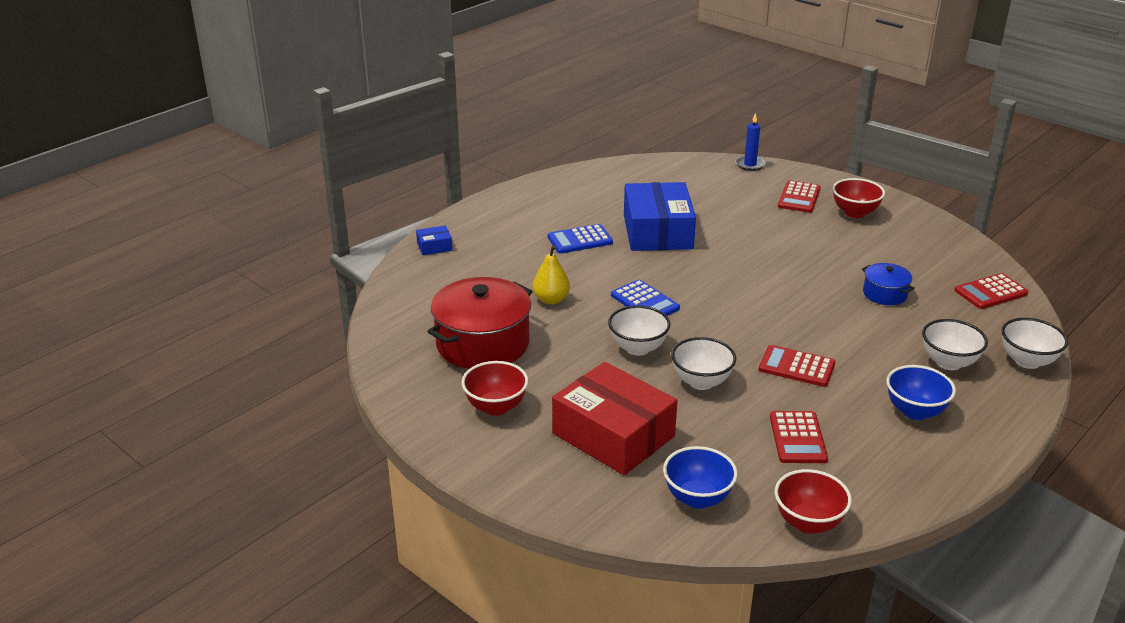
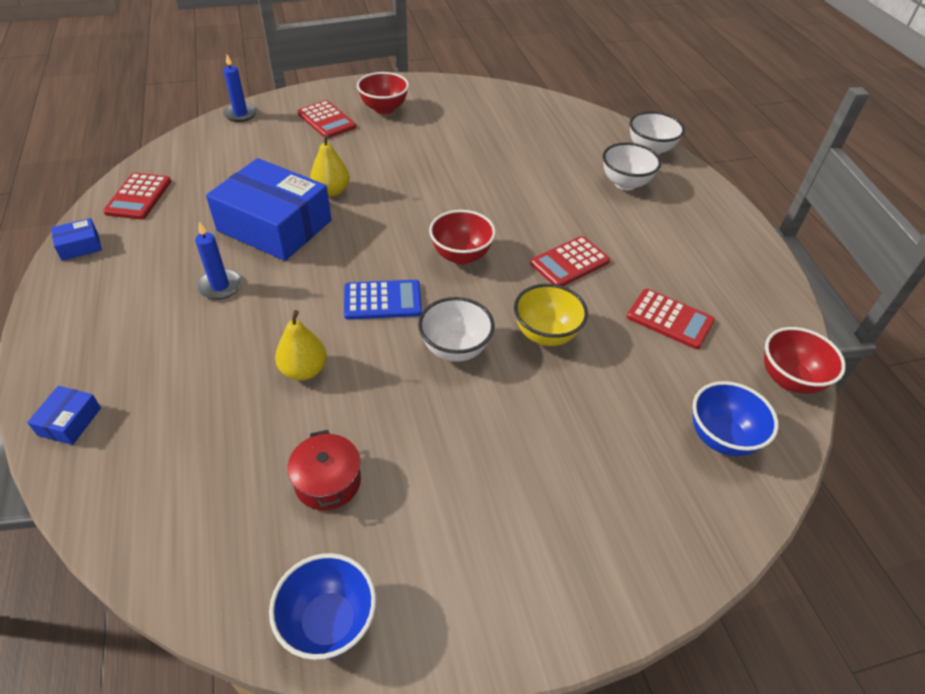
camera: 60 degrees left, 15 degrees up
red pot [427,277,533,369] -> red pot [287,430,361,511], size x0.50
red bowl [461,361,528,416] -> red bowl moved to [429,210,496,265]
blue calculator [548,224,613,254] -> blue candle [195,222,242,300]
red box [552,362,677,475] -> none
white bowl [671,337,736,390] -> yellow bowl [514,284,588,346]
blue pot [862,263,915,305] -> none
blue bowl [886,365,956,420] -> blue bowl moved to [269,553,376,660]
red calculator [954,273,1029,309] -> red calculator moved to [103,173,171,219]
none -> blue box [51,218,102,261]
none -> yellow pear [310,134,350,197]

